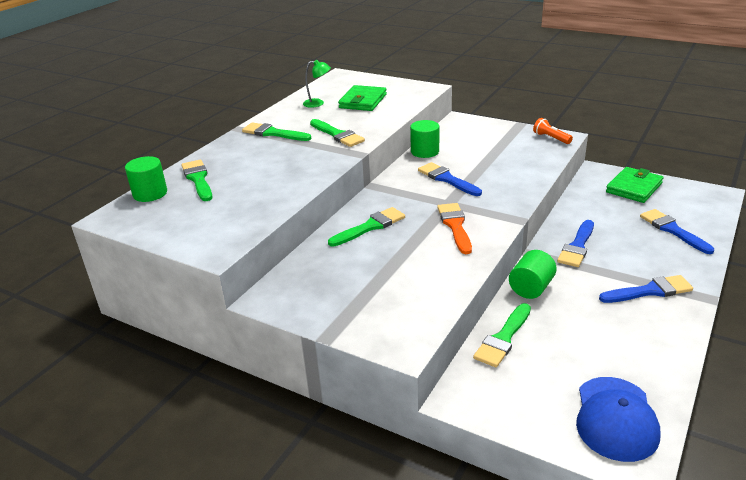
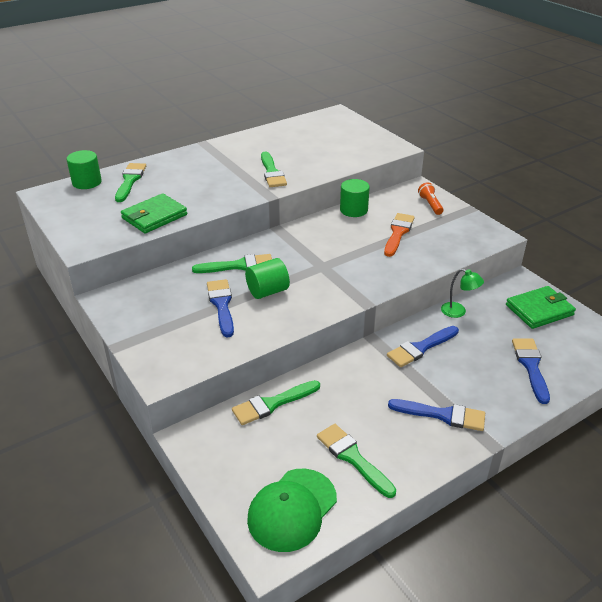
camera: 25 degrees right, 5 degrees up
green brush [242,122,311,141] -> green brush moved to [317,424,396,498]
green lamp [303,60,331,108] -> green lamp moved to [441,269,484,318]
green wallet [338,85,387,111] -> green wallet moved to [121,193,187,233]
blue brush [418,162,482,196] -> blue brush moved to [207,279,234,337]
orange brush [437,203,472,254] -> orange brush moved to [384,213,415,257]
green cylinder [509,250,557,299] -> green cylinder moved to [245,258,290,299]
orange flashlight [533,118,573,144] -> orange flashlight moved to [418,182,444,215]
blue cap [576,377,661,462] -> green cap [247,469,337,552]

